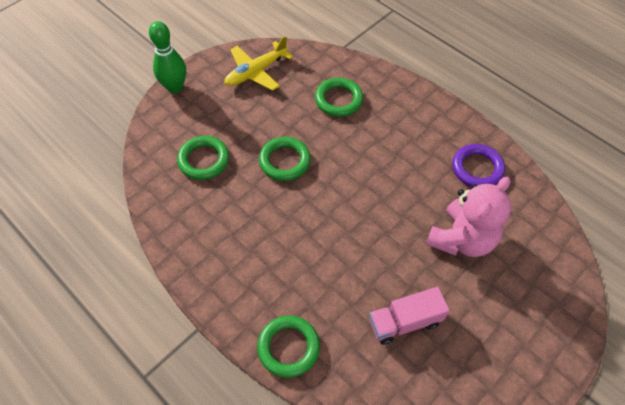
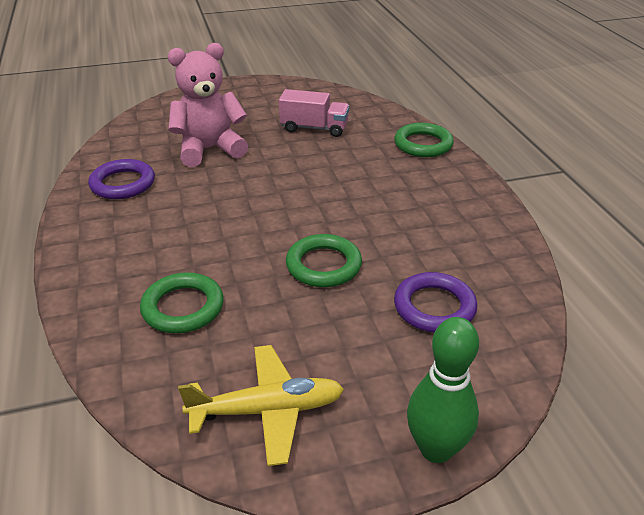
camera: 150 degrees left, 20 degrees down
green ring [177,136,229,180] -> purple ring [394,272,477,333]

